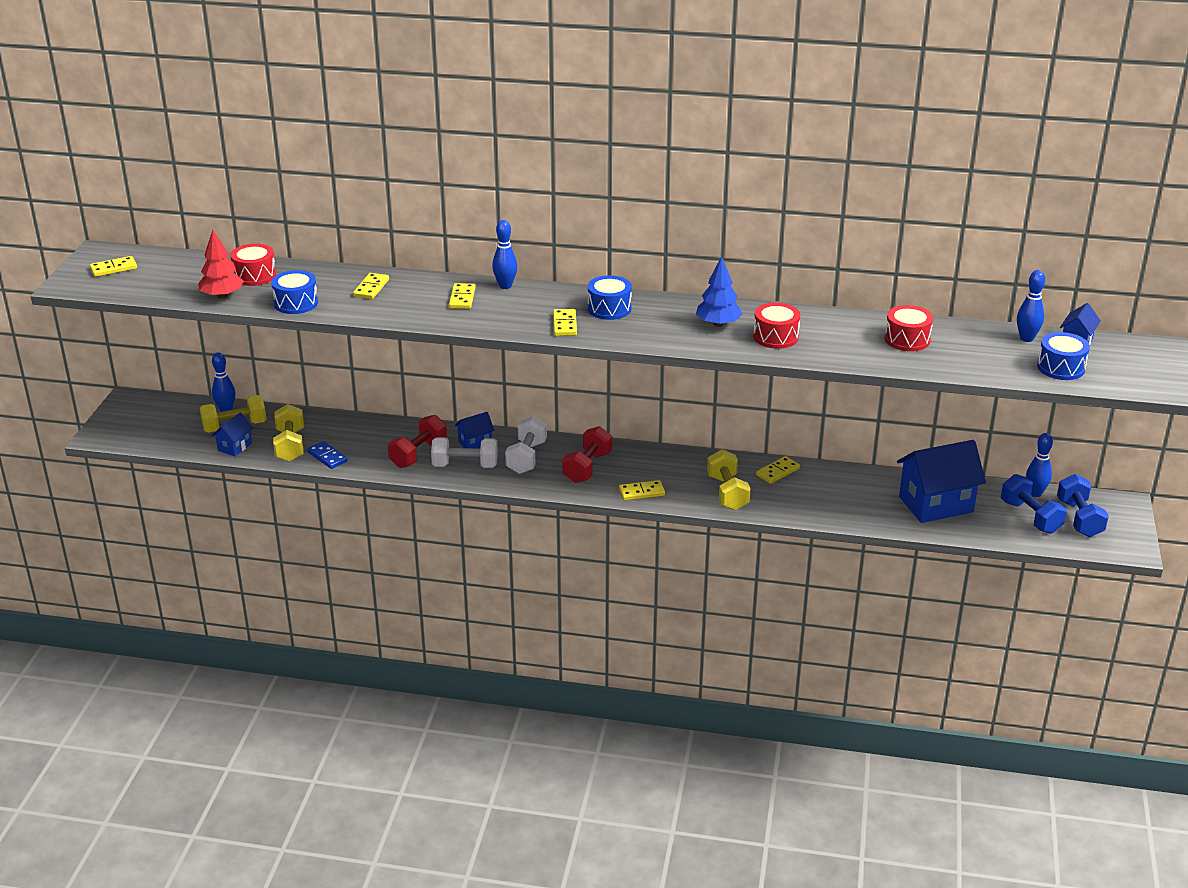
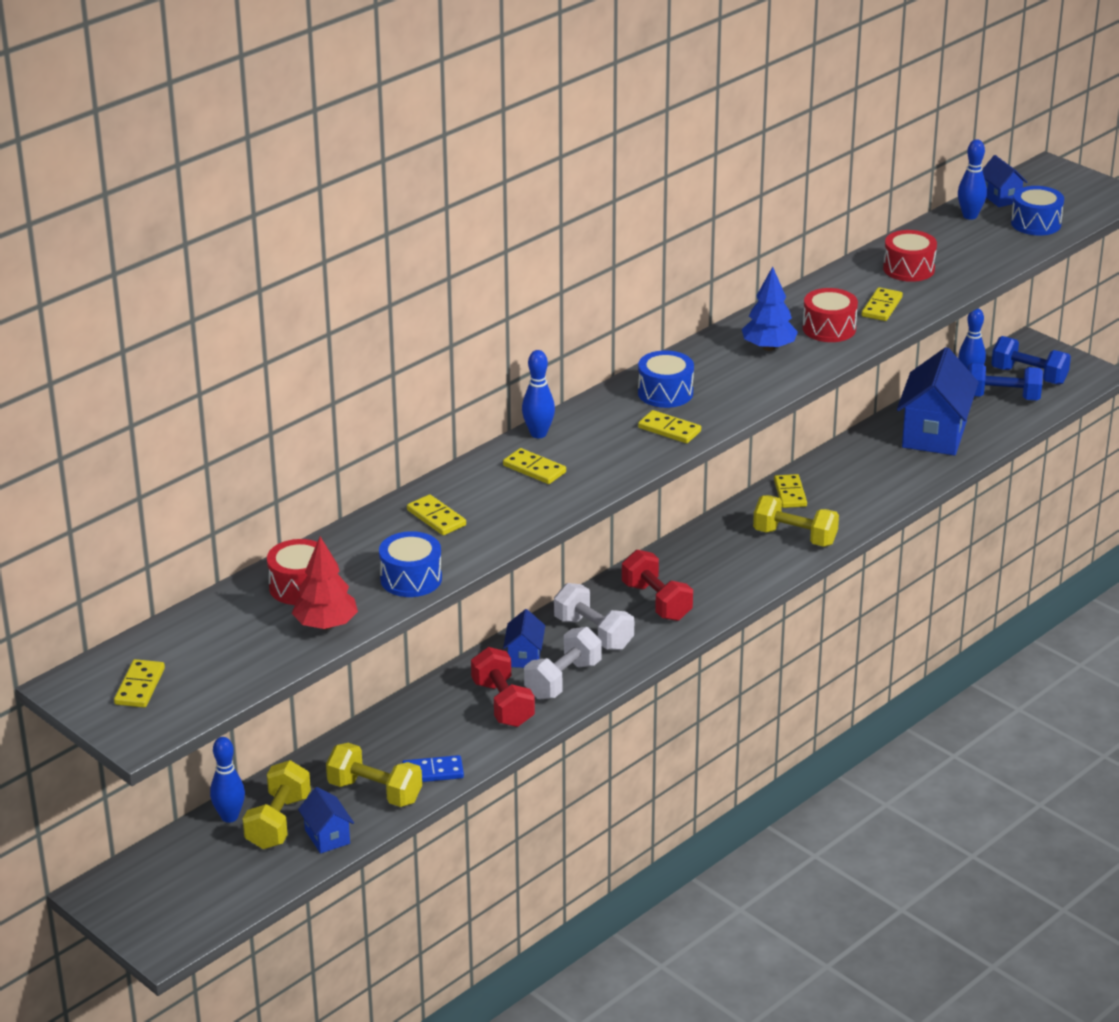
camera: 55 degrees left, 0 degrees up
yellow domino [619,480,665,501] -> yellow domino moved to [862,287,903,321]

